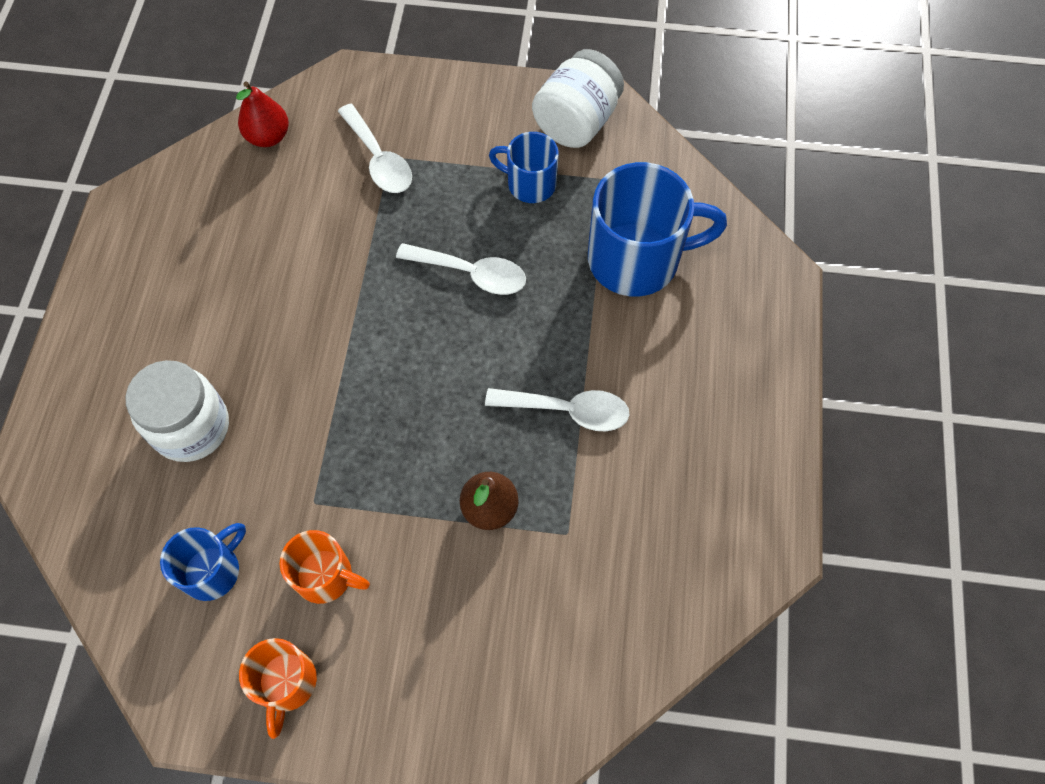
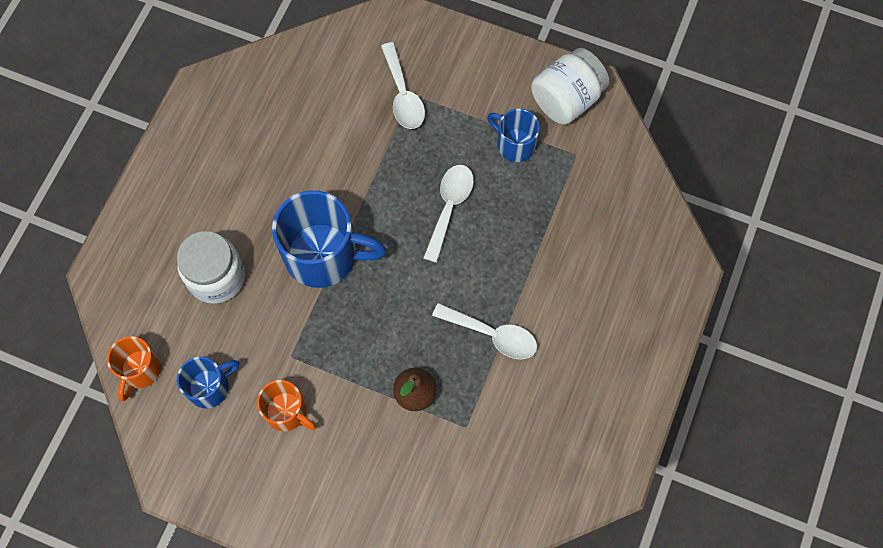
camera: 15 degrees right, 5 degrees up
red pear [236,81,289,147] -> none
orange mug [239,638,317,739] -> orange mug moved to [107,336,161,401]
white spoon [396,243,526,295] -> white spoon turned 105 degrees counterclockwise [423,165,474,263]
blue mug [588,162,727,297] -> blue mug moved to [272,190,386,288]

